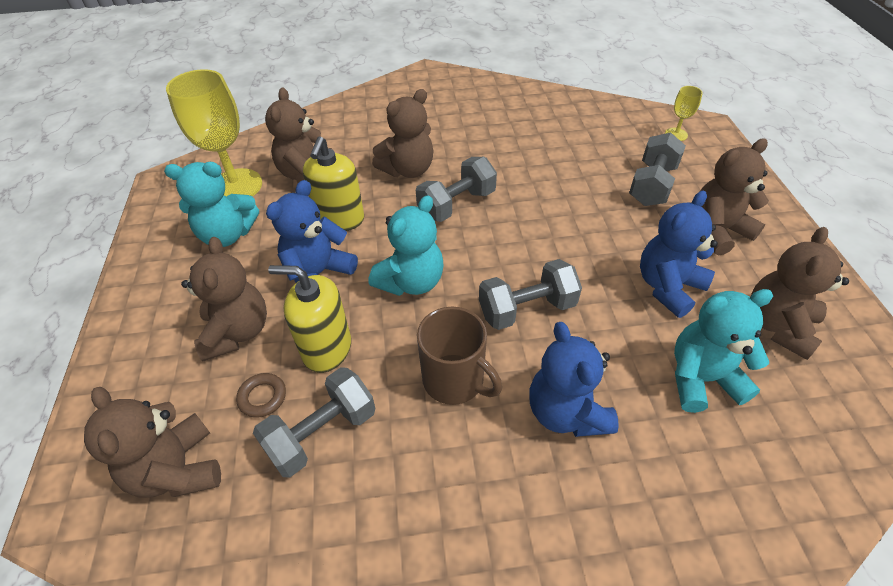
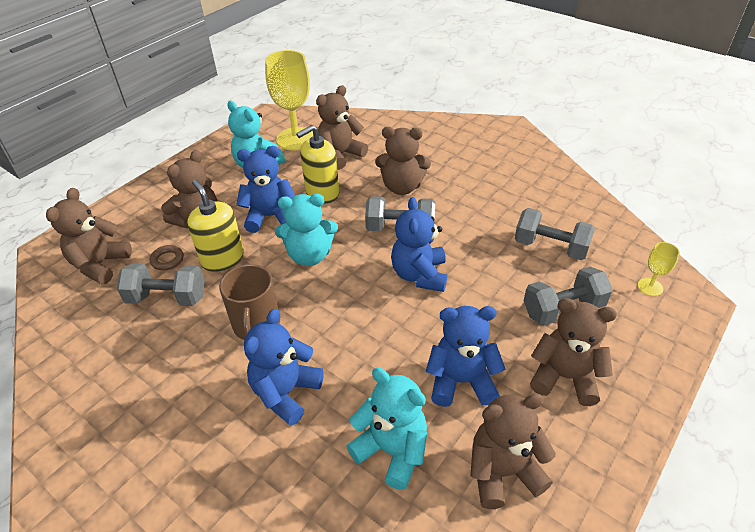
camera: 45 degrees right, 5 degrees down
grey dumbbell [479,259,582,330] -> grey dumbbell moved to [515,208,595,260]
none -> blue teddy bear [391,197,447,292]

